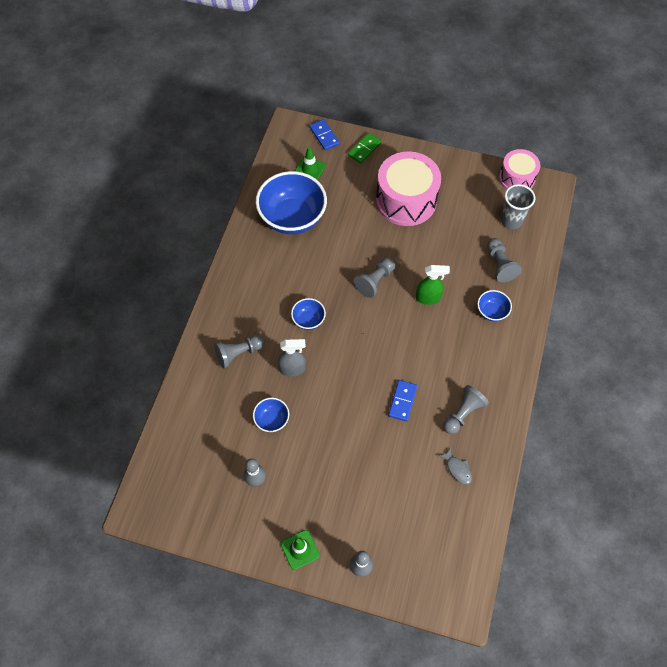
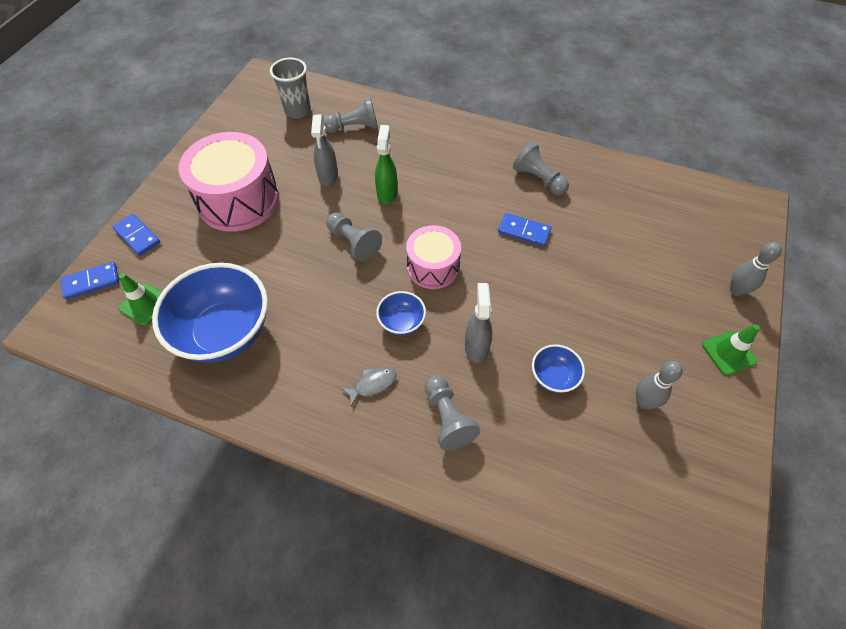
camera: 85 degrees left, 5 degrees down
green domino [348,133,382,164] -> blue domino [112,214,160,256]
grey fish [439,447,472,484] -> grey fish moved to [341,367,397,406]
blue bowl [477,290,512,321] -> none
pink drum [499,149,540,189] -> pink drum moved to [406,225,461,289]
none -> grey spray bottle [311,115,338,186]

